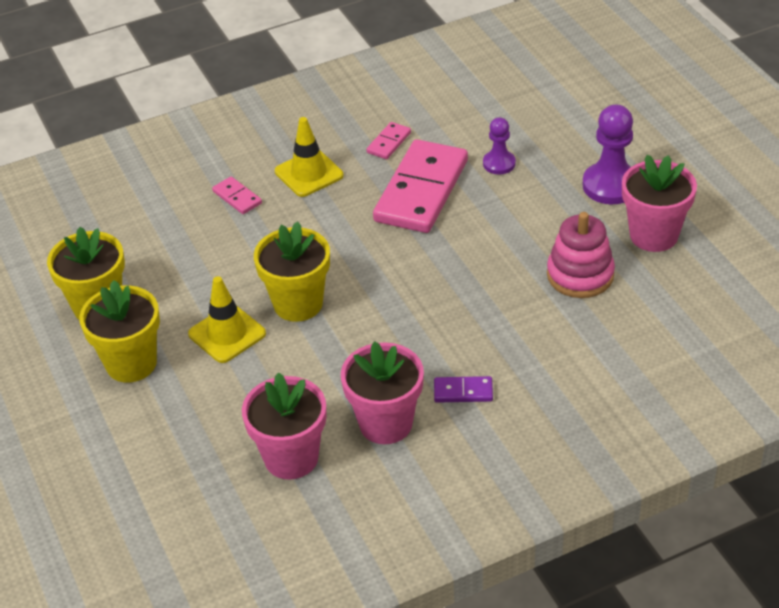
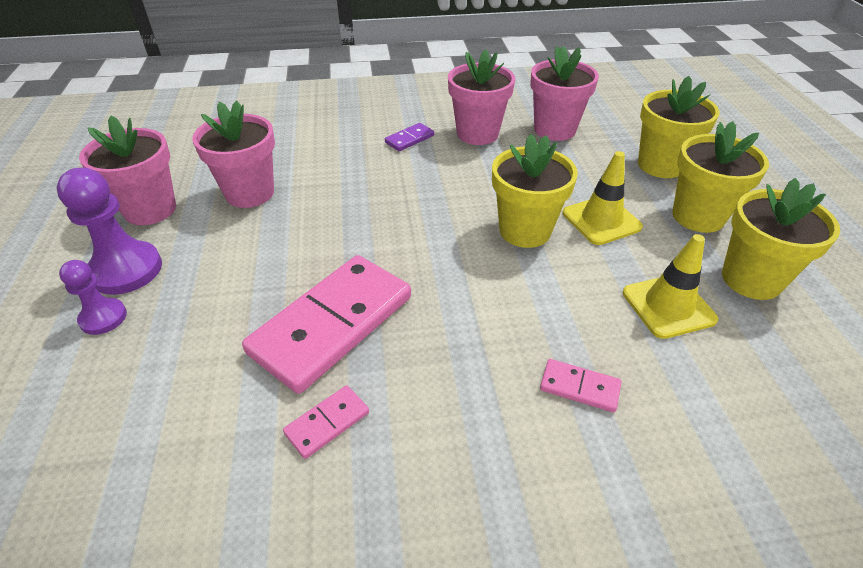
camera: 165 degrees left, 0 degrees up
pink domino [212,177,262,214] -> pink domino turned 45 degrees counterclockwise [540,359,621,412]
yellow traffic cone [275,117,344,197] -> yellow traffic cone moved to [623,234,718,339]
purple domino [434,376,493,403] -> purple domino turned 60 degrees counterclockwise [385,123,434,151]
purple pawn [483,117,516,175] -> purple pawn moved to [59,260,127,335]
pink stacking toy [547,212,615,298] -> pink flower pot [192,101,275,208]
none -> yellow flower pot [638,76,720,178]

